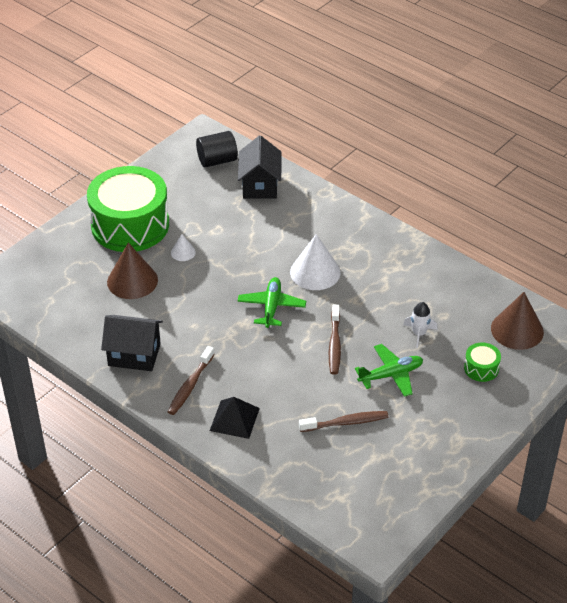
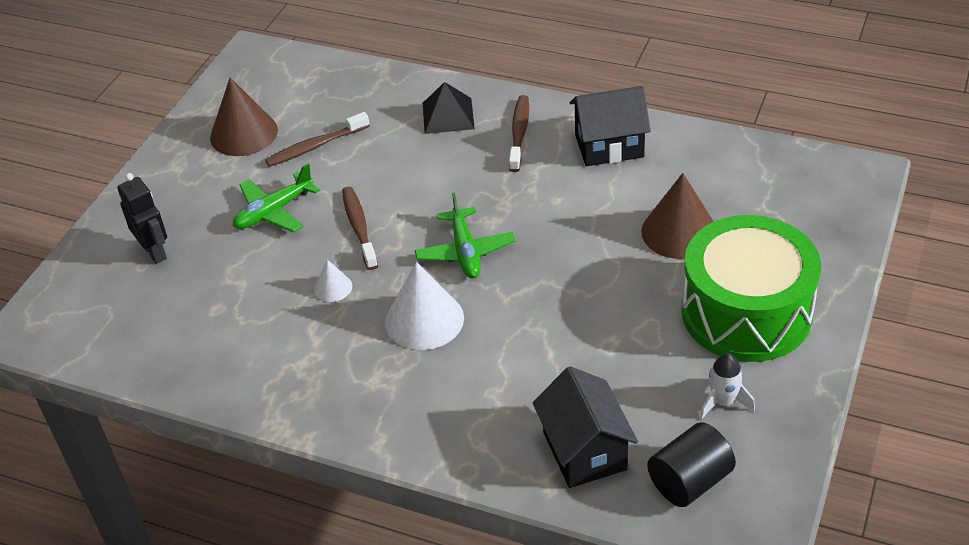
camera: 165 degrees right, 0 degrees up
white cone [171,234,196,261] -> white cone moved to [314,259,352,302]
white rocket [403,302,437,348] -> white rocket moved to [700,353,755,419]
green drum [464,342,501,382] -> black robot [117,173,167,264]
brown cone [491,292,544,350] -> brown cone moved to [210,77,278,156]

